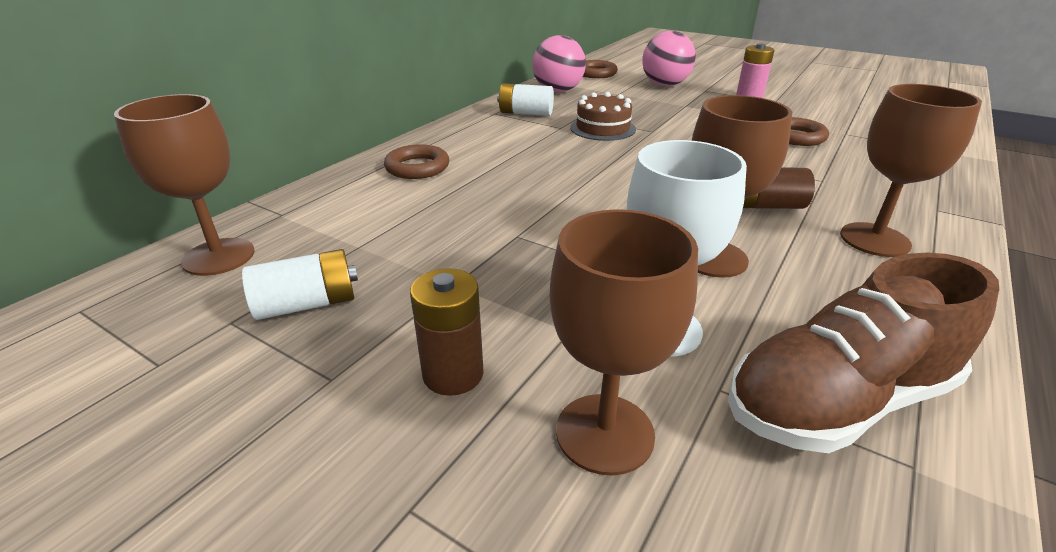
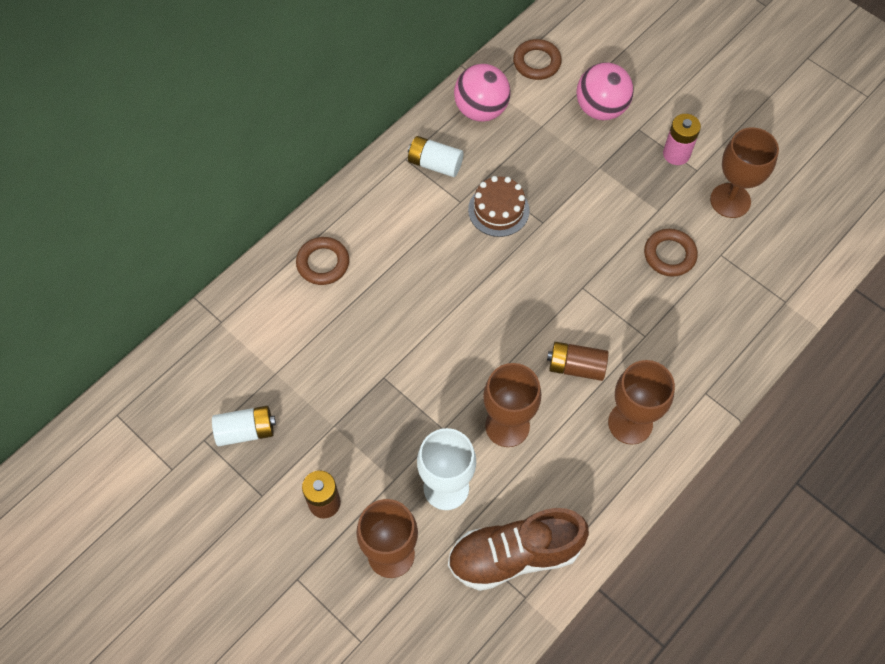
camera: 10 degrees right, 30 degrees up
brown goblet [114,94,255,276] -> brown goblet moved to [710,127,779,218]

